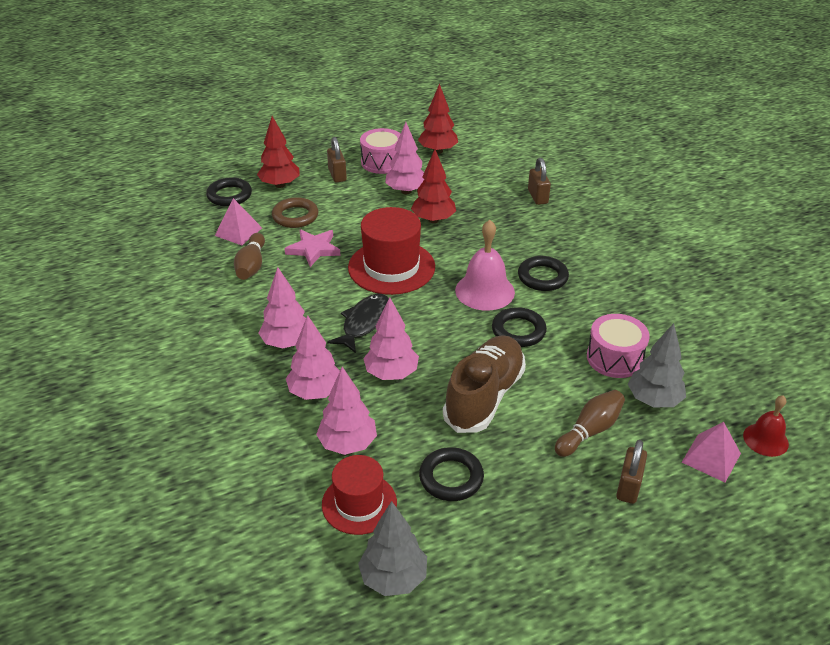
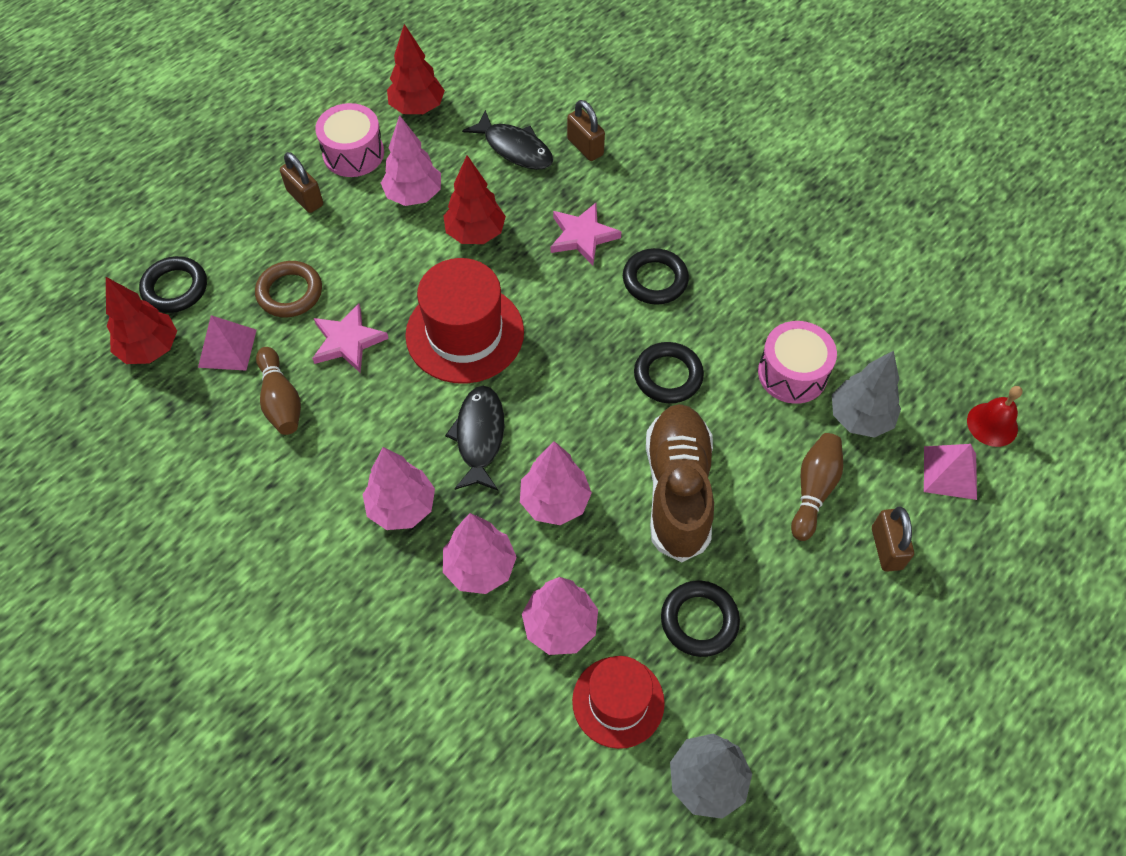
camera: 25 degrees left, 20 degrees up
red tree [257,116,300,188] -> red tree moved to [106,277,177,364]
pink bell [455,220,515,310] -> none
none -> black fish [462,110,553,170]
none -> pink star [551,203,621,265]

